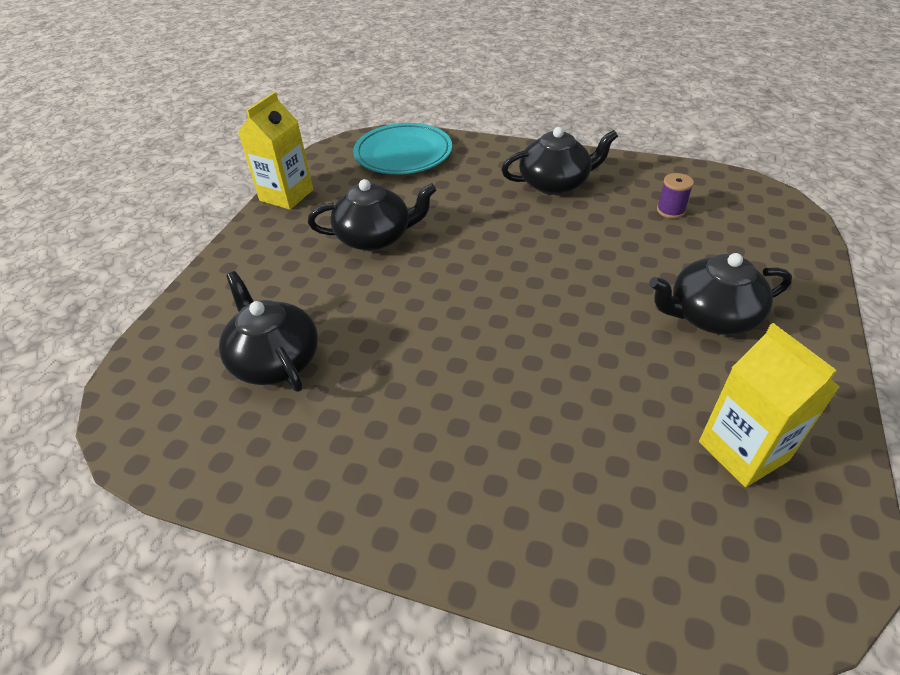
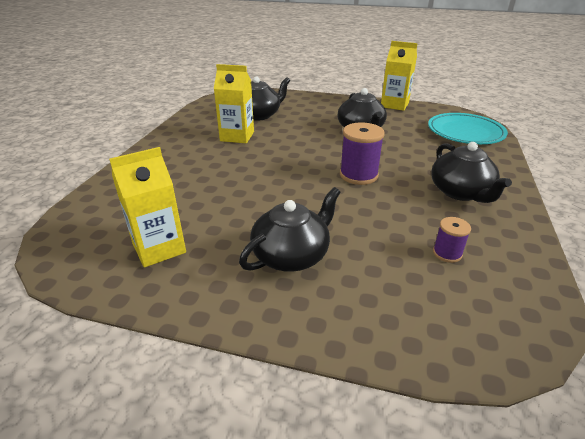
camera: 85 degrees right, 10 degrees down
black teapot [649,253,792,335] -> black teapot turned 60 degrees clockwise [239,187,341,272]
none -> yellow carton [214,64,254,143]
none -> purple spool [340,122,385,185]

